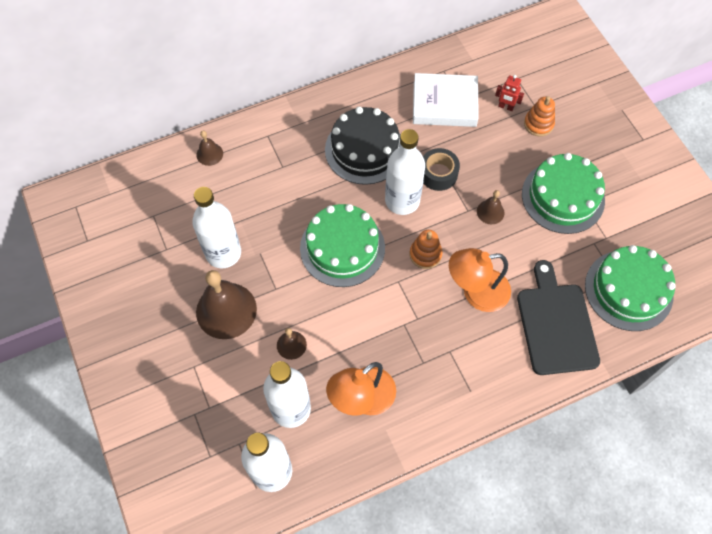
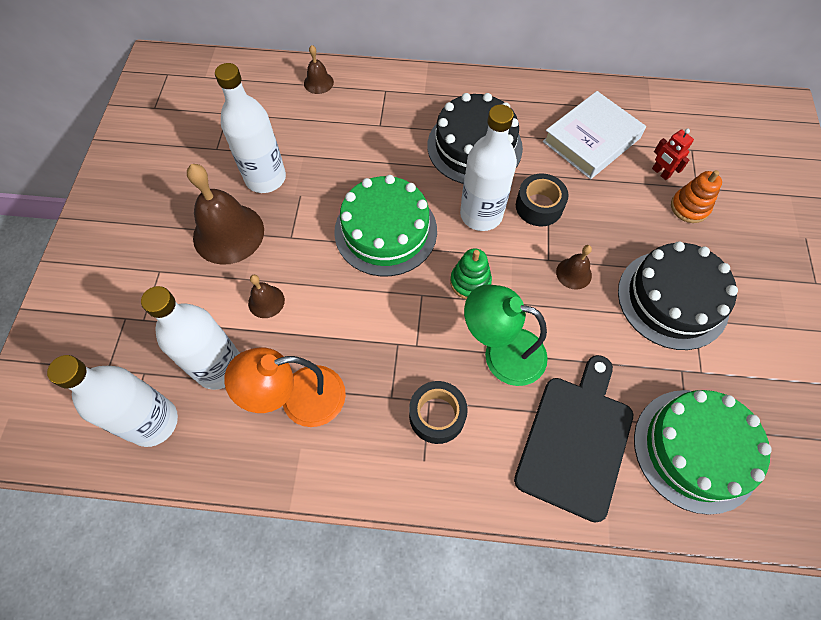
camera: 30 degrees right, 0 degrees up
orange stacking toy [410,230,443,269] -> green stacking toy [450,248,492,299]
white book [413,73,479,127] -> white book turned 75 degrees counterclockwise [542,91,646,179]
orange lamp [449,248,511,312] -> green lamp [464,284,548,386]
green cake [522,153,605,234] -> black cake [618,241,738,350]
none -> black tape [409,381,468,444]

